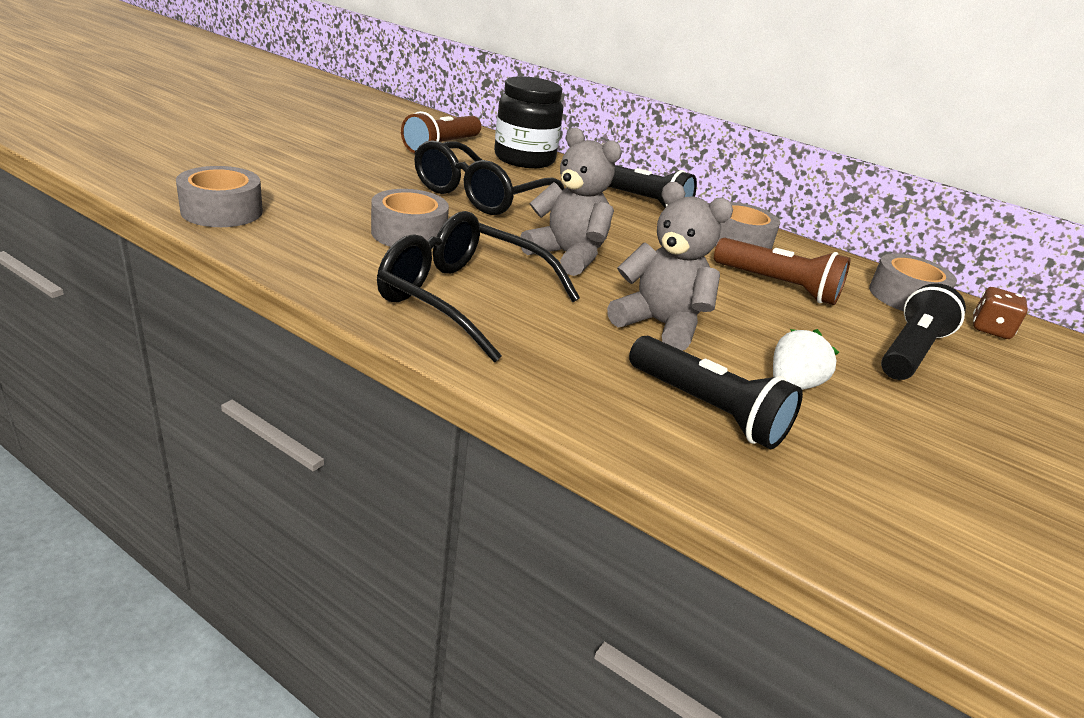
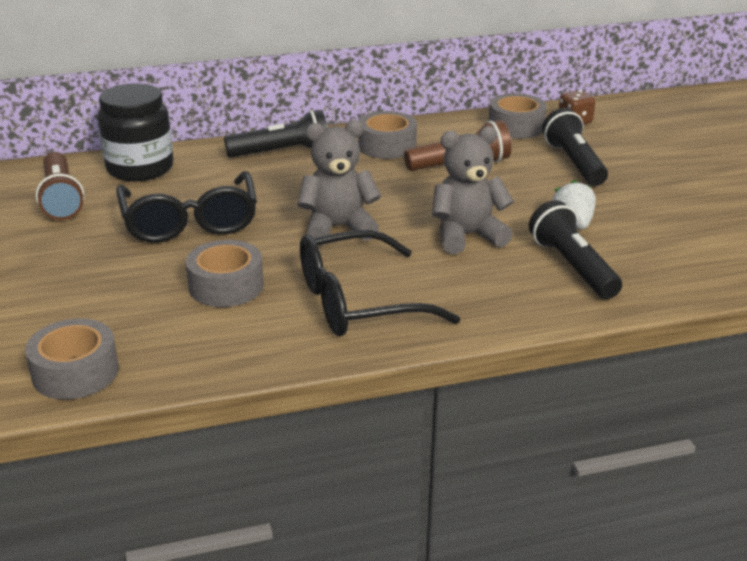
camera: 45 degrees left, 0 degrees up
black flashlight [629,336,803,449] -> black flashlight turned 105 degrees counterclockwise [529,200,622,299]

